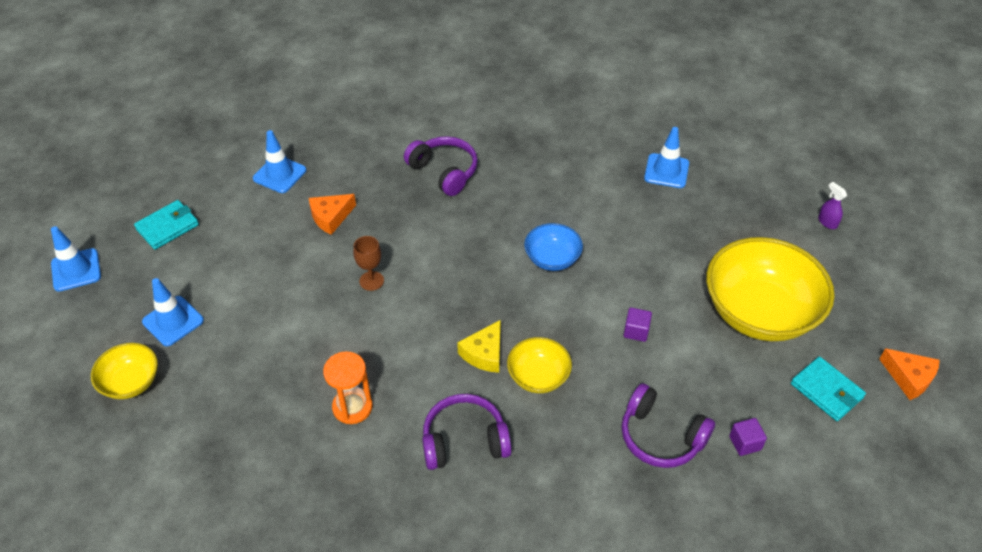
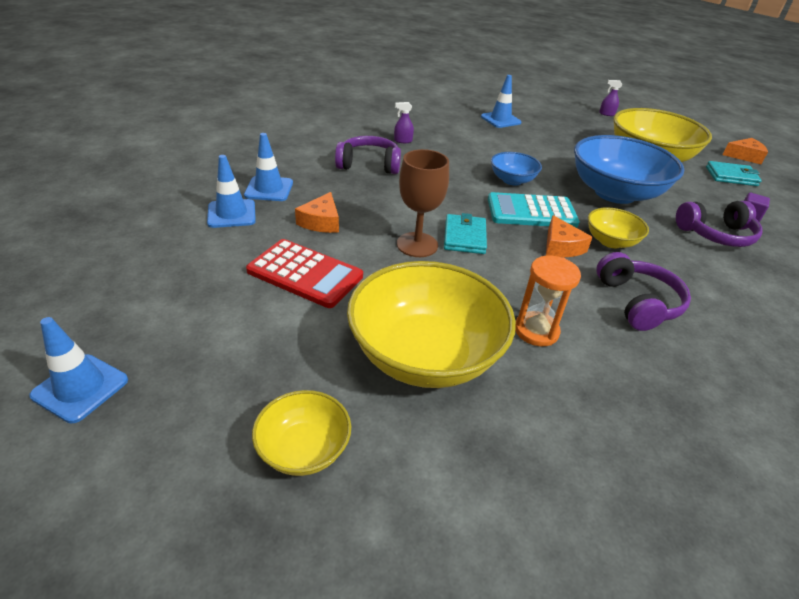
camera: 45 degrees left, 10 degrees down
turquoise wallet [134,200,199,250] -> turquoise wallet moved to [444,213,487,254]
blue traffic cone [142,278,204,346] -> blue traffic cone moved to [244,133,293,201]
brown goblet [353,236,384,291] -> brown goblet [397,149,449,257], size x1.63
purple headphones [422,394,512,470] -> purple headphones turned 135 degrees clockwise [596,252,691,331]
yellow cheese [457,320,501,373] -> orange cheese [546,215,593,257]
purple cube [624,308,652,342] -> blue bowl [574,135,684,204]
none -> red calculator [246,239,363,308]
none -> yellow bowl [347,261,516,388]
none -> purple spray bottle [394,102,414,143]
none -> turquoise calculator [488,192,580,228]

